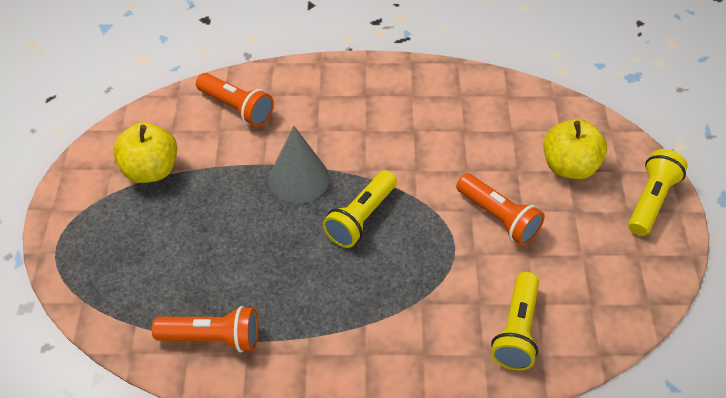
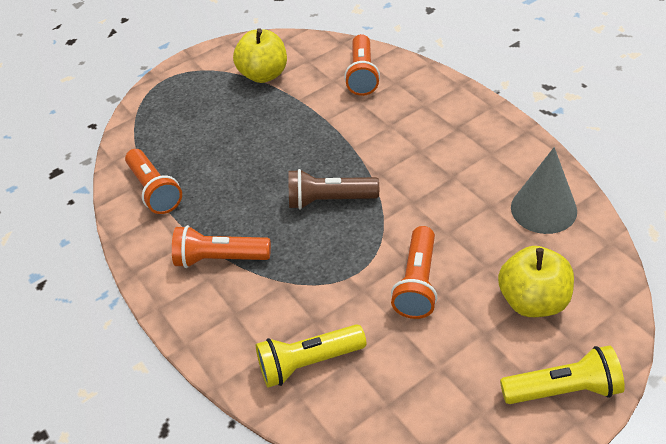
camera: 60 degrees right, 5 degrees down
grey cone [269,126,329,203] -> grey cone moved to [511,147,577,234]
yellow flashlight [323,170,397,248] -> brown flashlight [289,169,379,210]
none -> orange flashlight [172,225,271,268]

